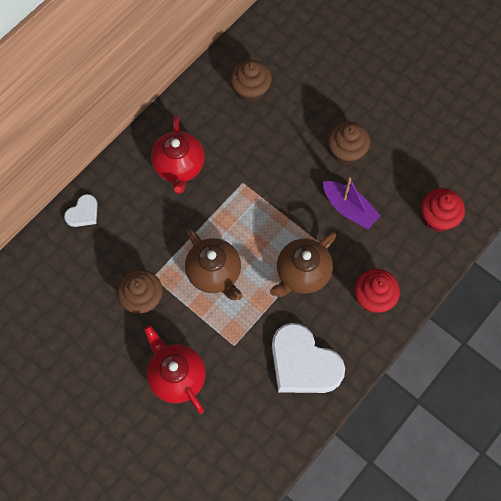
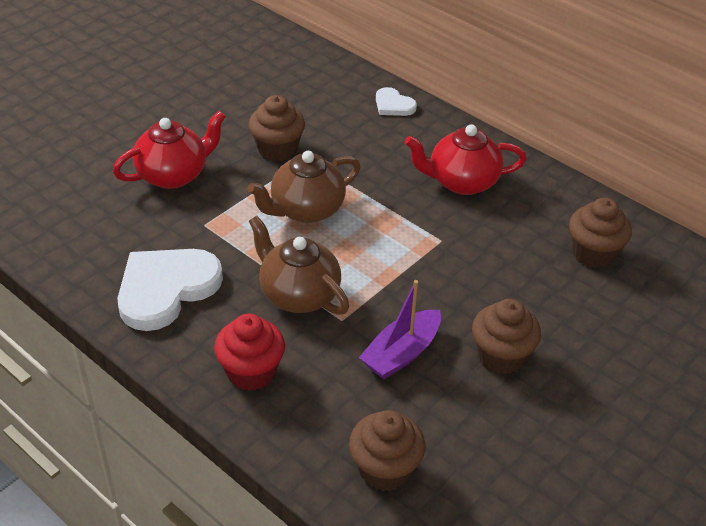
camera: 90 degrees right, 25 degrees down
red cupcake [421,188,465,232] -> brown cupcake [349,410,425,491]

